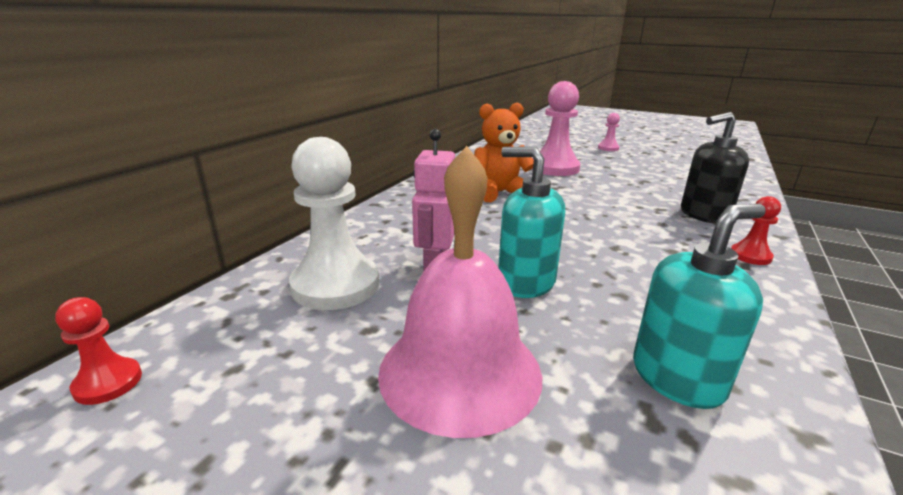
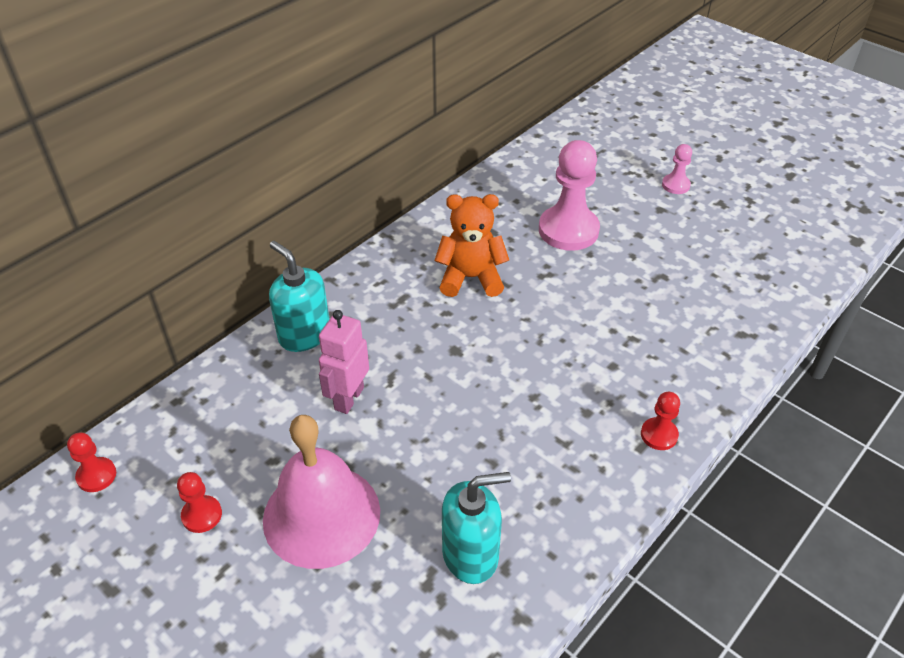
camera: 15 degrees right, 20 degrees up
white pawn [289,137,379,310] -> none
turquoise soap dispenser [498,146,565,298] -> turquoise soap dispenser moved to [269,241,330,352]
black soap dispenser [681,112,749,224] -> none
none -> red pawn [177,472,222,533]

